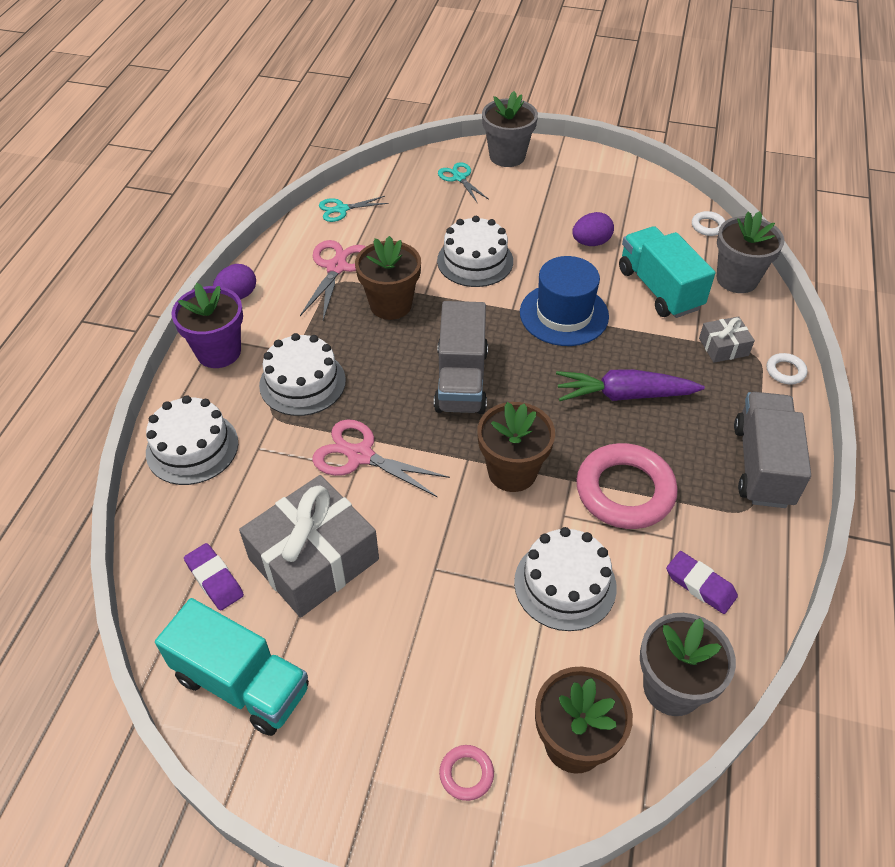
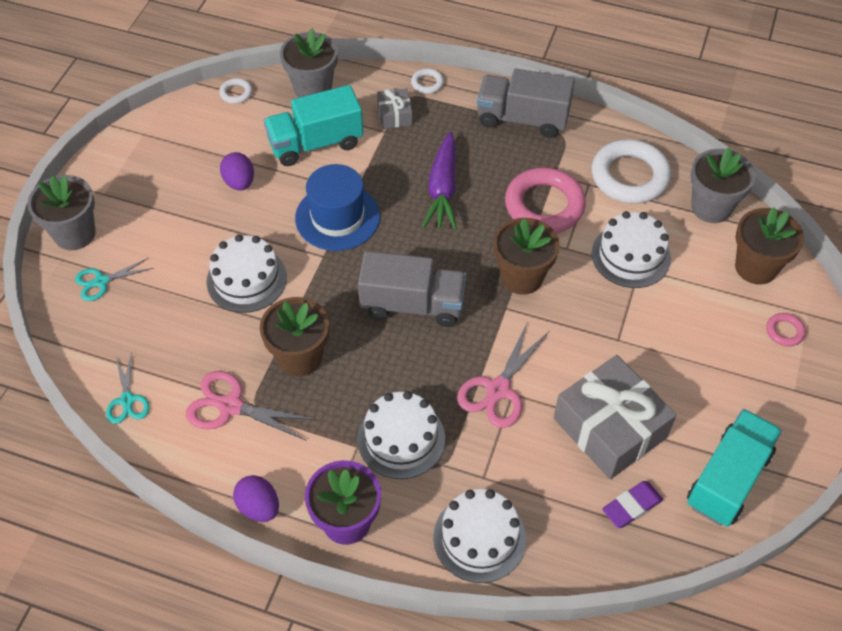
camera: 85 degrees left, 5 degrees up
purple eraser [666,551,738,614] -> white ring [592,139,671,204]

